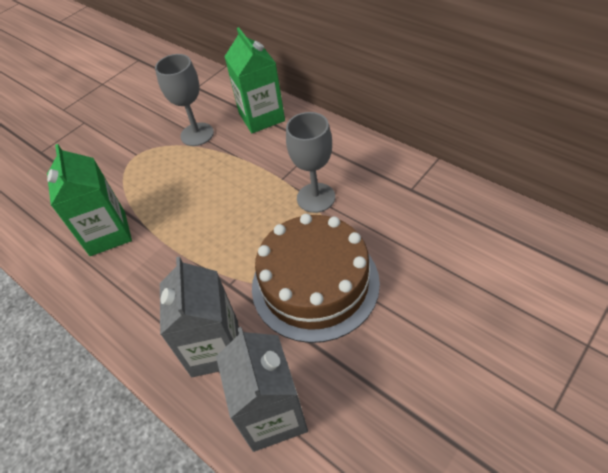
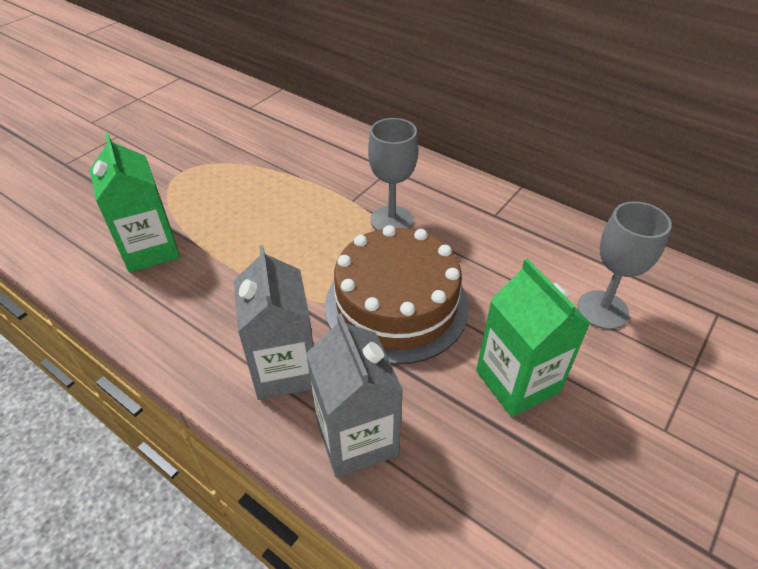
camera: 10 degrees left, 5 degrees down
grey goblet [155,54,214,146] -> grey goblet moved to [577,201,672,330]
green carton [224,27,285,133] -> green carton moved to [476,258,590,417]

